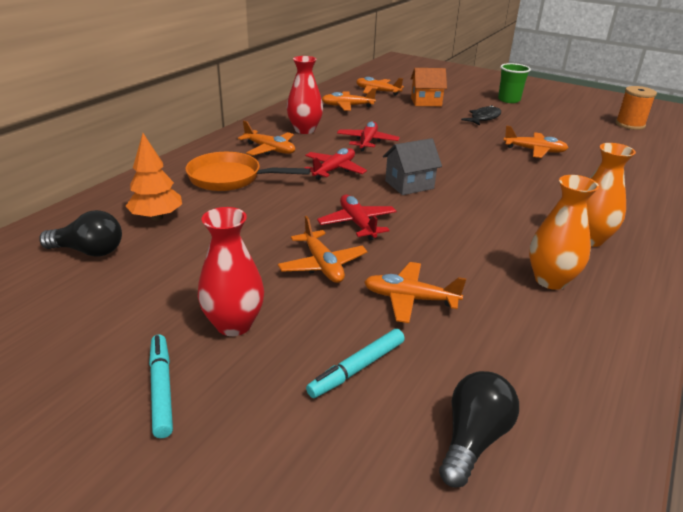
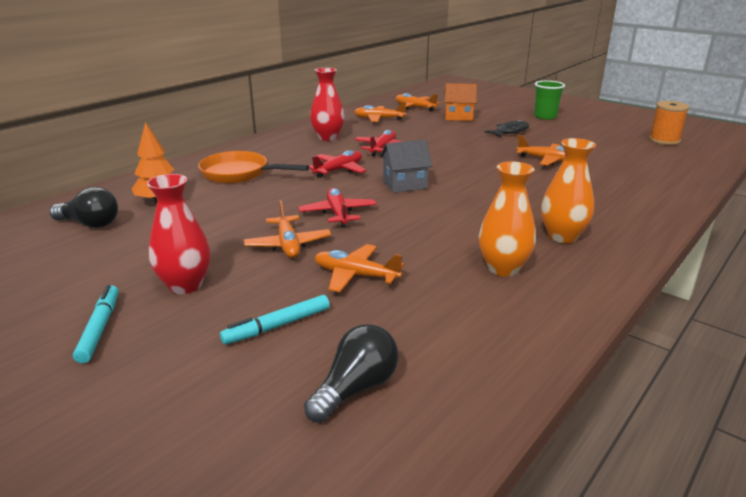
camera: 10 degrees right, 5 degrees down
orange plane [238,121,295,156] -> none

